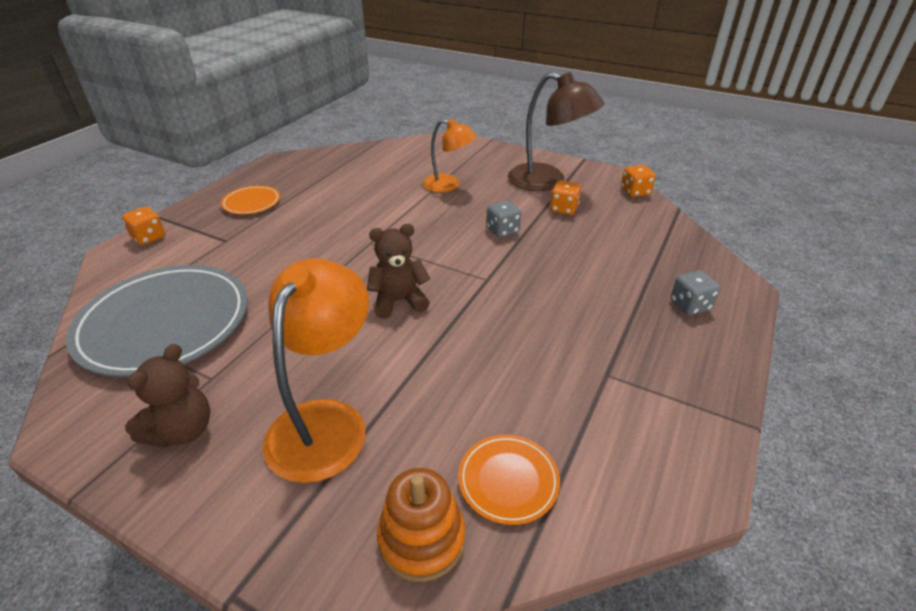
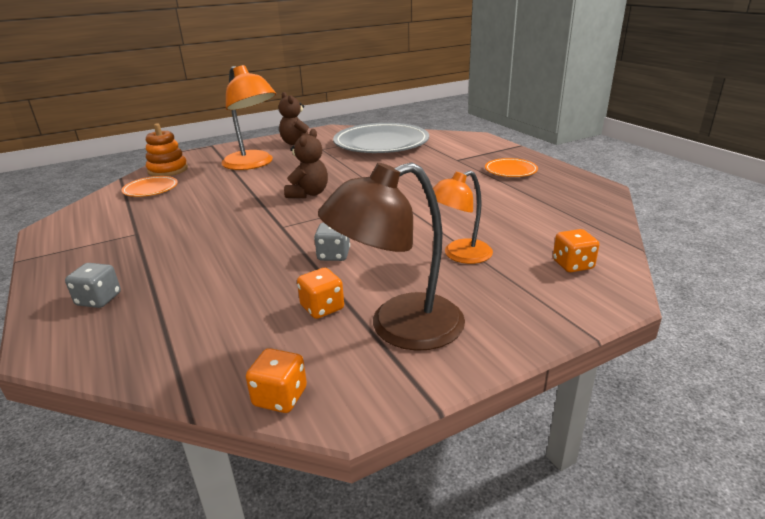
camera: 125 degrees right, 10 degrees down
orange dice [122,206,165,245] -> orange dice moved to [553,229,599,272]

